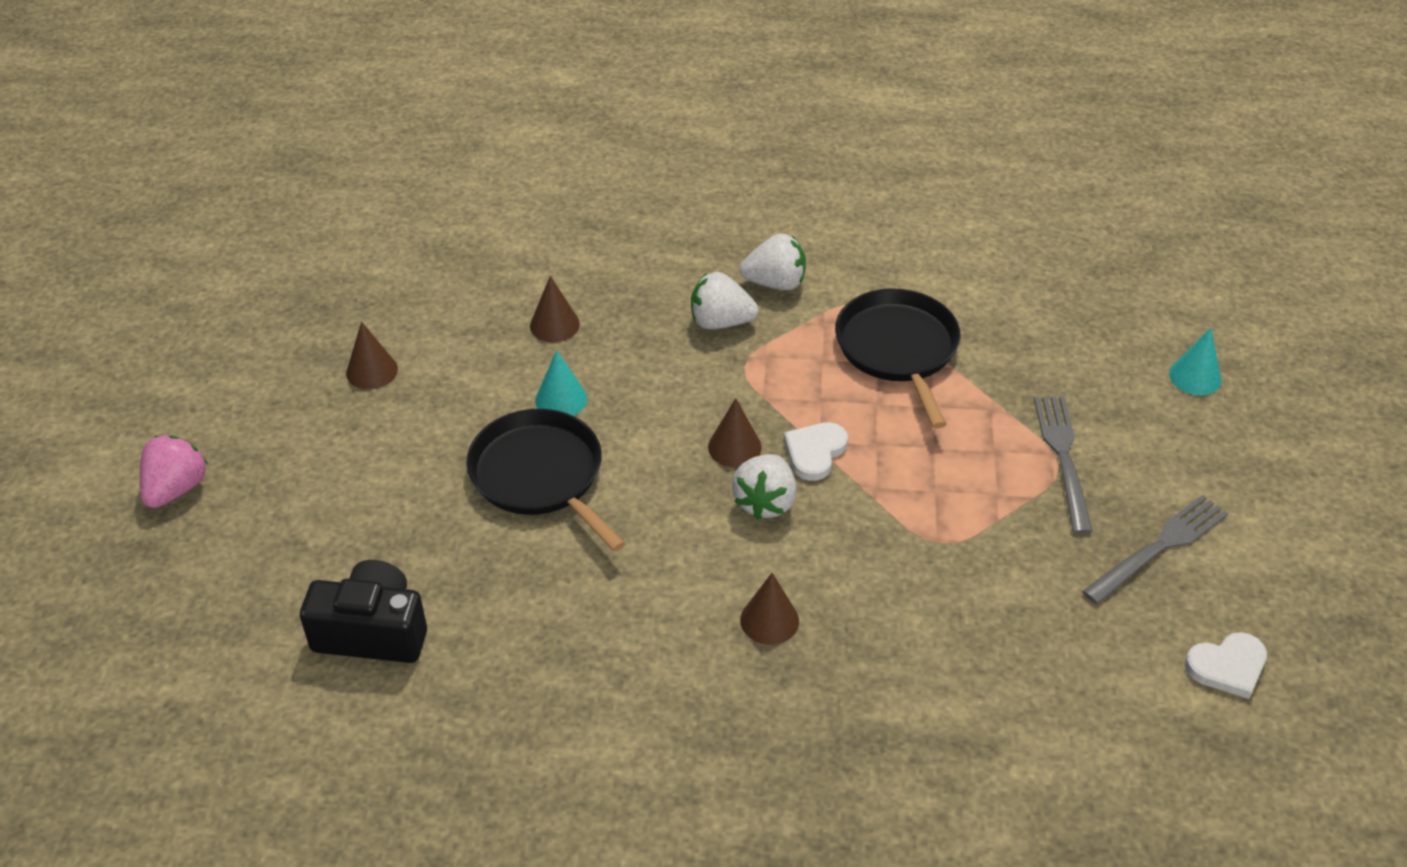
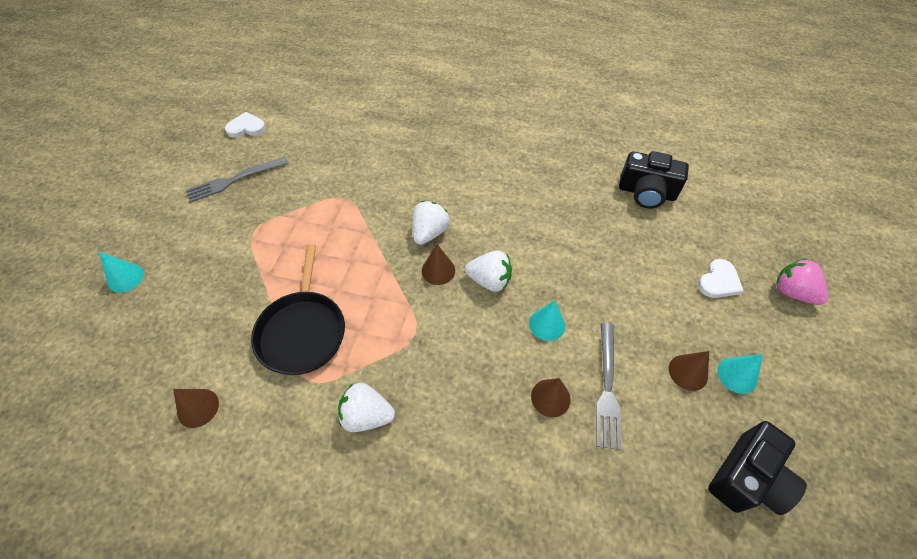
camera: 170 degrees left, 10 degrees up
pink strawberry [140,435,208,508] -> pink strawberry turned 105 degrees clockwise [776,259,828,305]
black pan [466,409,626,552] -> none
white strawberry [691,272,759,329] -> white strawberry moved to [465,251,512,292]
brown cone [740,573,799,645] -> brown cone moved to [173,389,219,428]
white heart [784,422,848,481] -> white heart moved to [698,259,744,298]
grey fork [1034,396,1093,534] -> grey fork moved to [596,323,621,450]
none -> black camera [708,421,807,515]
none -> turquoise cone [717,354,763,394]

